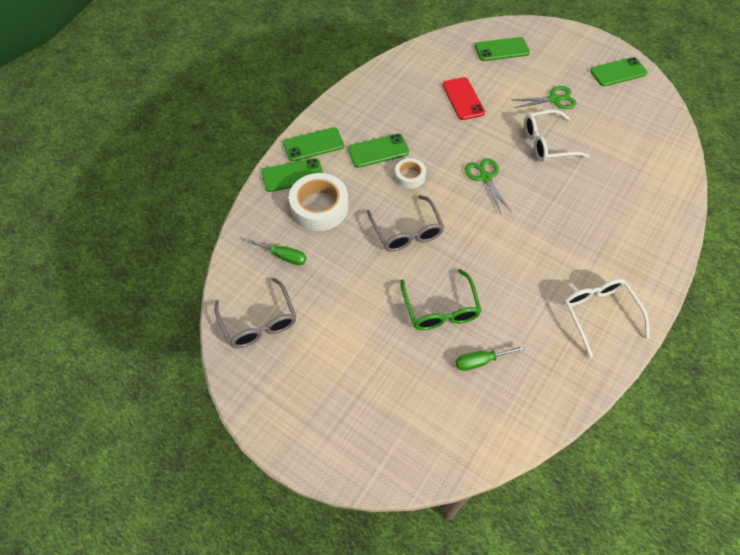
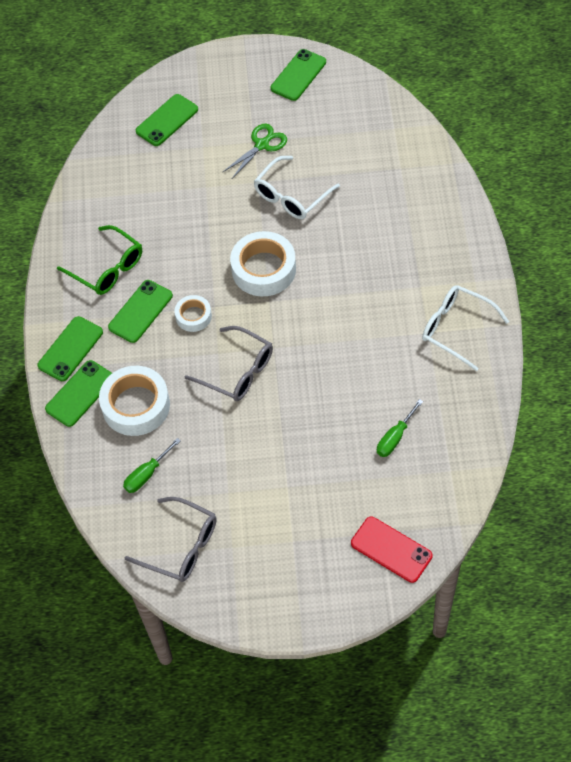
camera: 35 degrees left, 0 degrees up
green screwdriver [246,238,306,265] -> green screwdriver turned 150 degrees clockwise [123,438,181,493]
green glasses [400,269,482,330] -> green glasses moved to [57,225,142,295]
red phone [443,77,485,120] -> red phone moved to [351,517,433,583]
green scissors [465,158,512,214] -> white tape [230,231,296,296]

